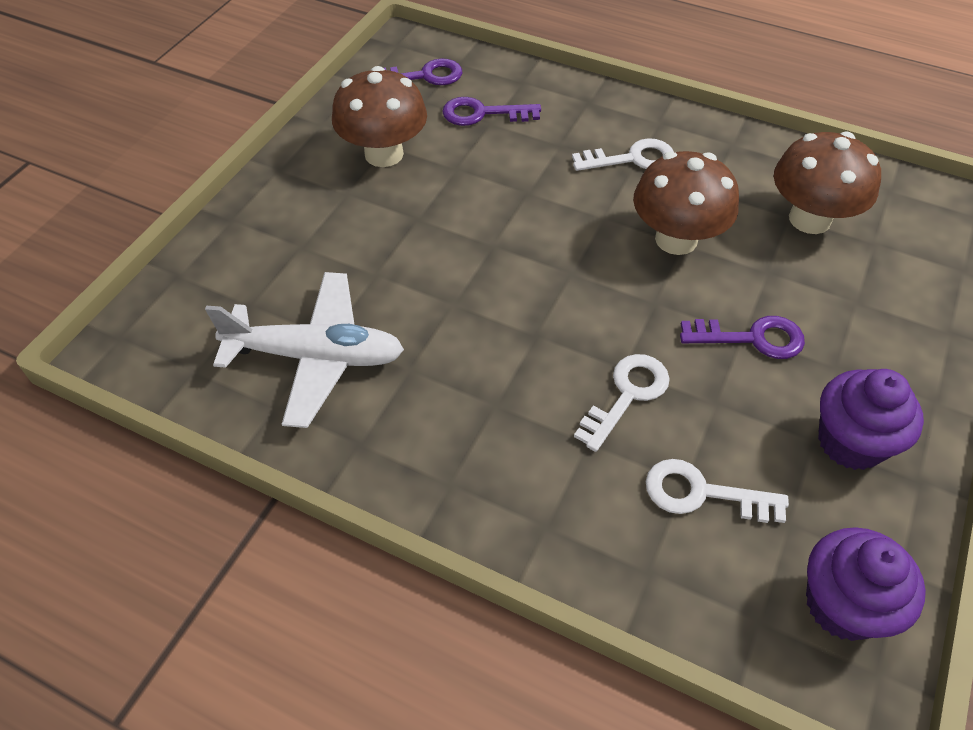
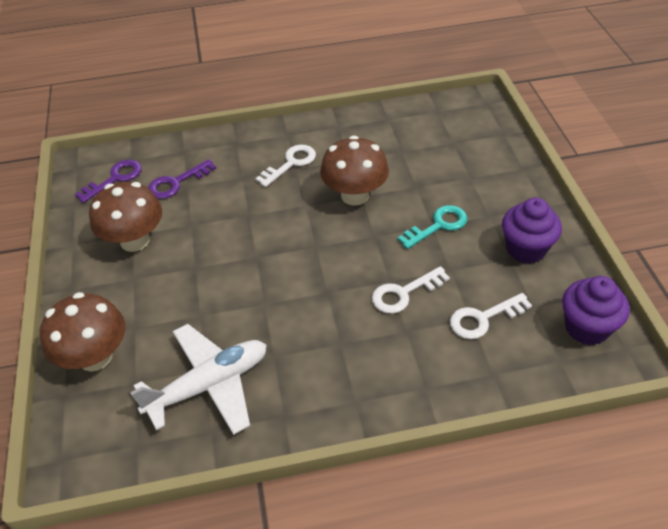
camera: 35 degrees left, 5 degrees down
white key [574,354,670,452] -> white key turned 120 degrees counterclockwise [372,266,450,314]
purple key [680,316,805,359] -> turquoise key [398,205,467,249]
brown mushroom [774,131,881,234] -> brown mushroom moved to [40,292,125,372]

